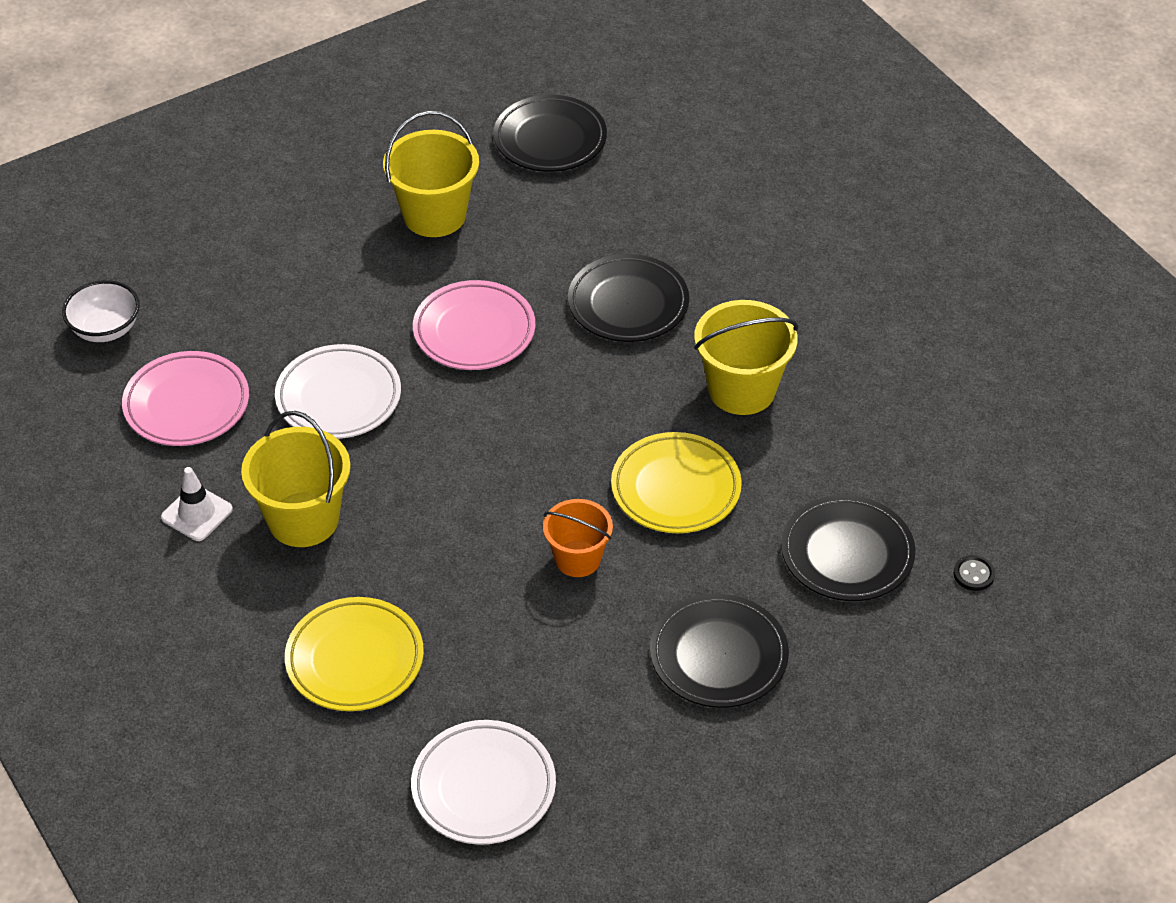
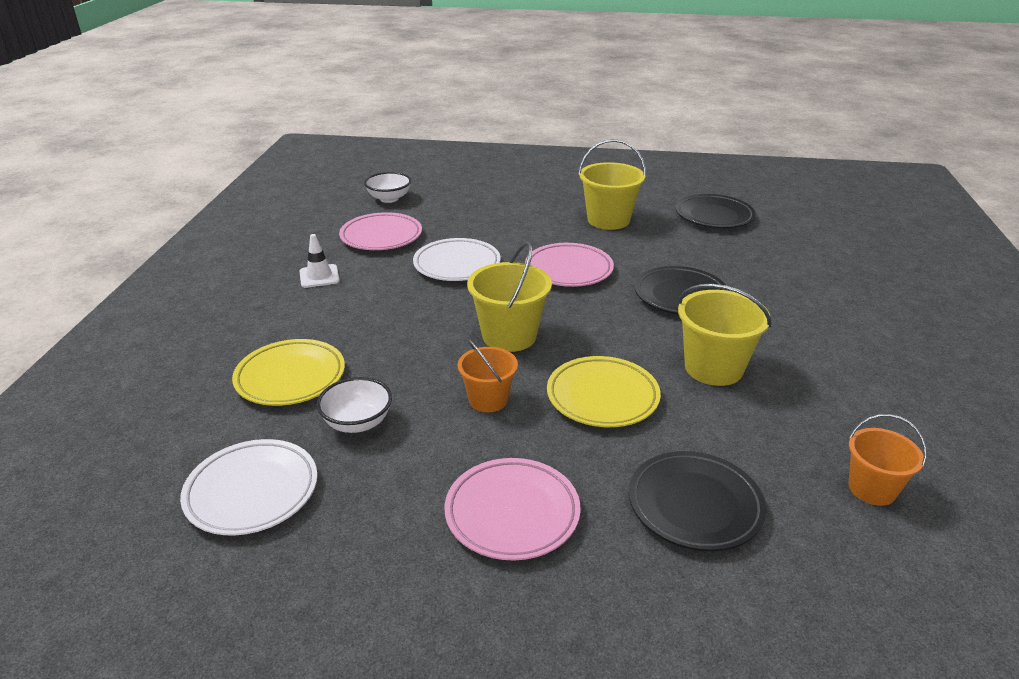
camera: 40 degrees right, 15 degrees down
yellow bucket [241,411,351,547] -> yellow bucket moved to [467,242,552,352]
black plate [650,594,789,708] -> pink plate [444,458,580,560]
black button [954,555,995,591] -> none
none -> white bowl [317,377,392,433]
none -> orange bucket [849,414,927,506]

